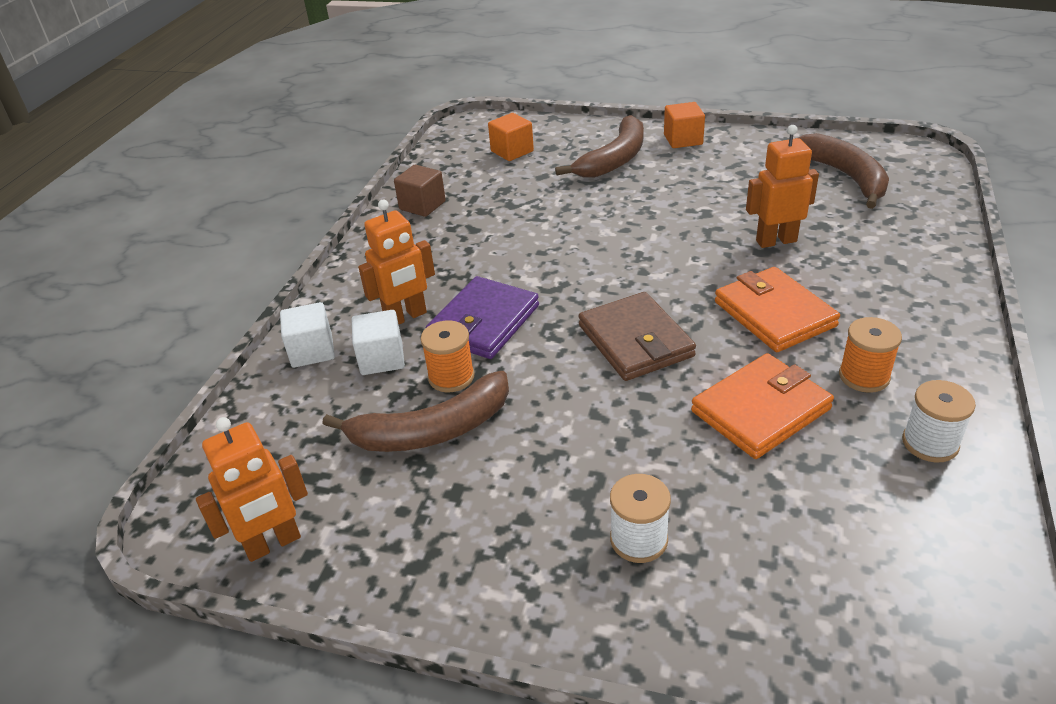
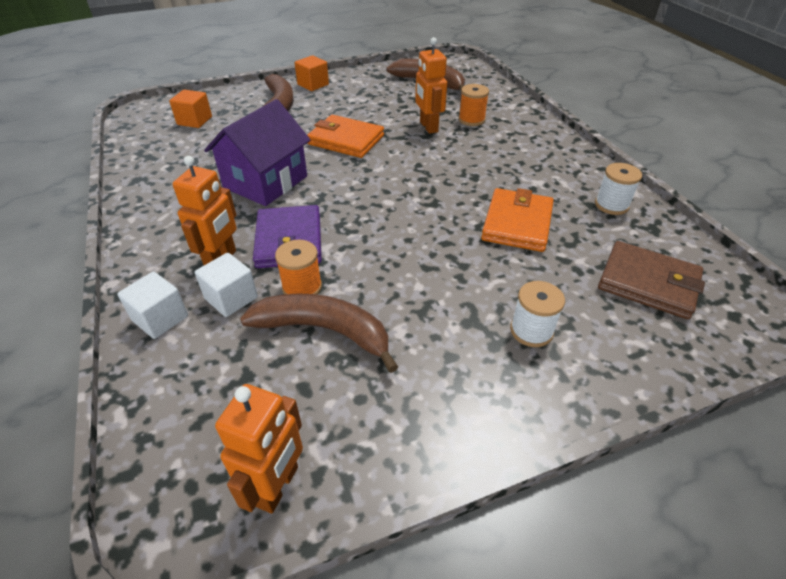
camera: 40 degrees left, 5 degrees up
brown banana [322,371,509,452] -> brown banana turned 105 degrees counterclockwise [240,293,398,373]
brown cube [394,165,446,217] -> none
brown wallet [578,292,696,381] -> brown wallet moved to [598,241,705,319]
orange wallet [715,267,840,352] -> orange wallet moved to [307,115,384,158]
orange robot [746,125,819,248] -> orange robot turned 60 degrees counterclockwise [415,37,447,134]
orange spool [839,317,902,393] -> orange spool moved to [459,84,489,126]
none -> purple house [204,99,310,206]

